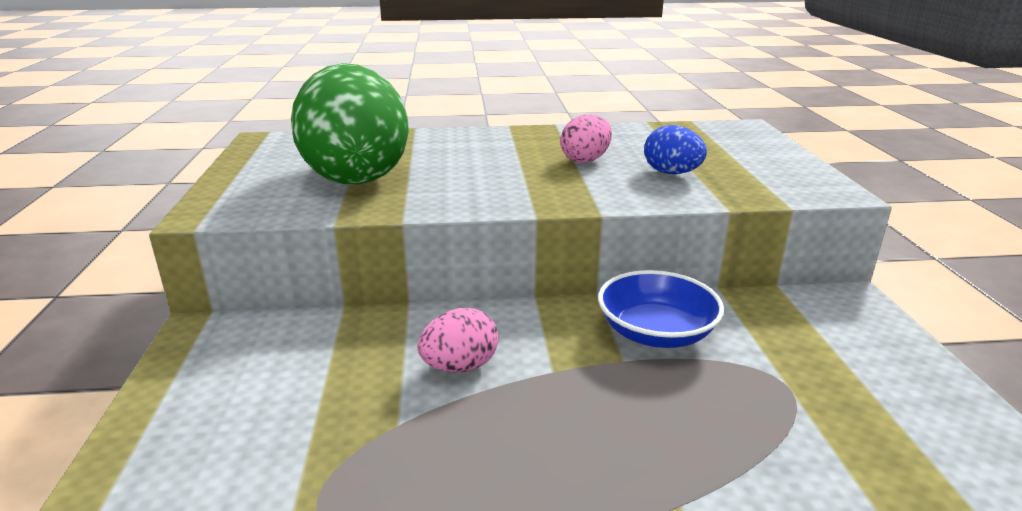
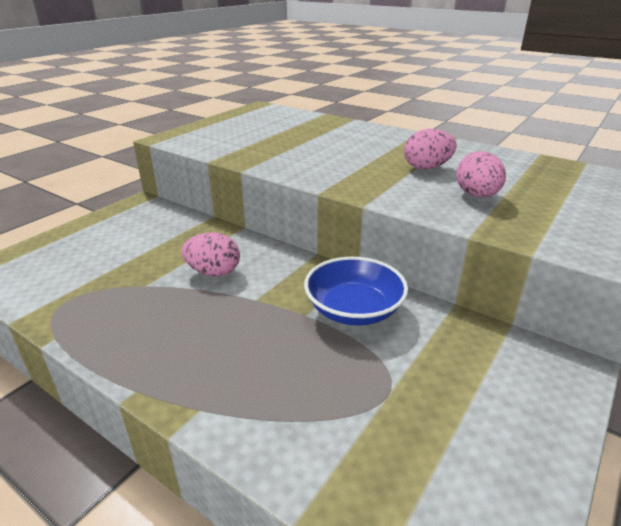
camera: 40 degrees right, 5 degrees up
green egg [291,63,409,184] -> none
blue egg [644,125,707,174] -> pink egg [456,151,506,198]

